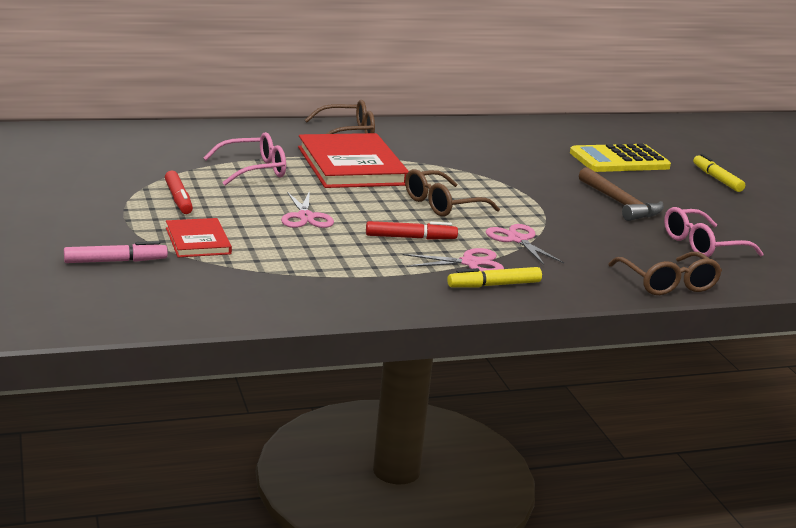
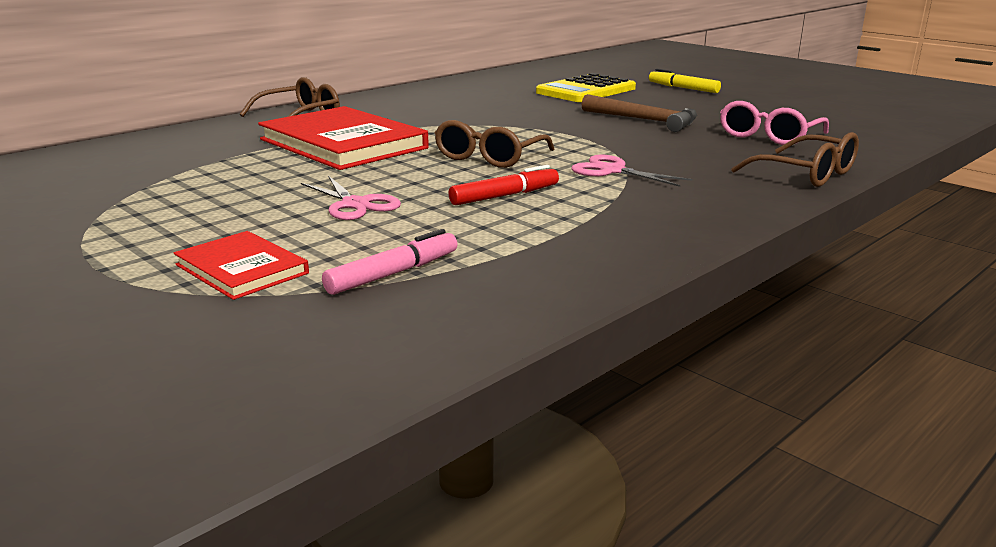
camera: 25 degrees left, 0 degrees up
pink marker [64,241,168,263] -> pink marker moved to [322,229,458,295]
red marker [165,171,193,214] -> none
pink glasses [204,132,286,185] -> none
pink scissors [402,248,504,271] -> none
yellow marker [447,267,542,288] -> none

